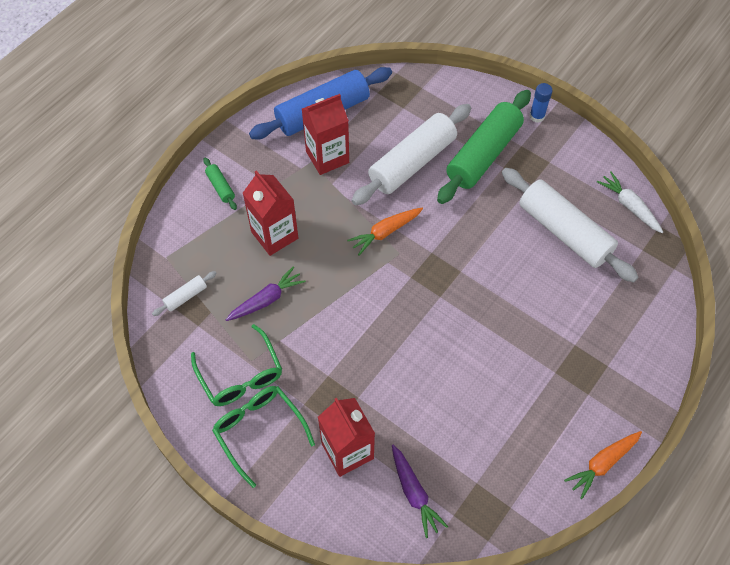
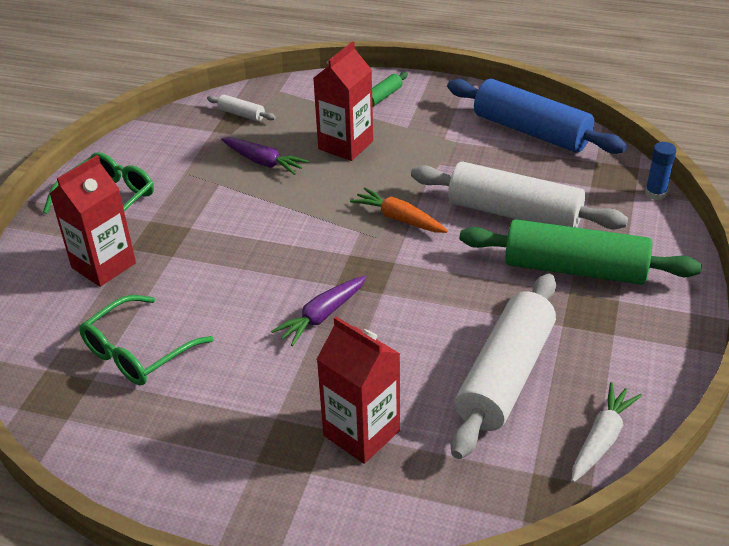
camera: 70 degrees right, 20 degrees down
green glasses [191,324,282,406] -> green glasses moved to [79,295,214,385]
red carton [302,94,349,175] -> red carton moved to [317,316,400,464]
purple carrot [392,445,448,538] -> purple carrot moved to [271,276,367,346]
blue glue stick [530,83,553,123] -> blue glue stick moved to [645,142,676,200]
orange carrot [564,431,642,499] -> none

